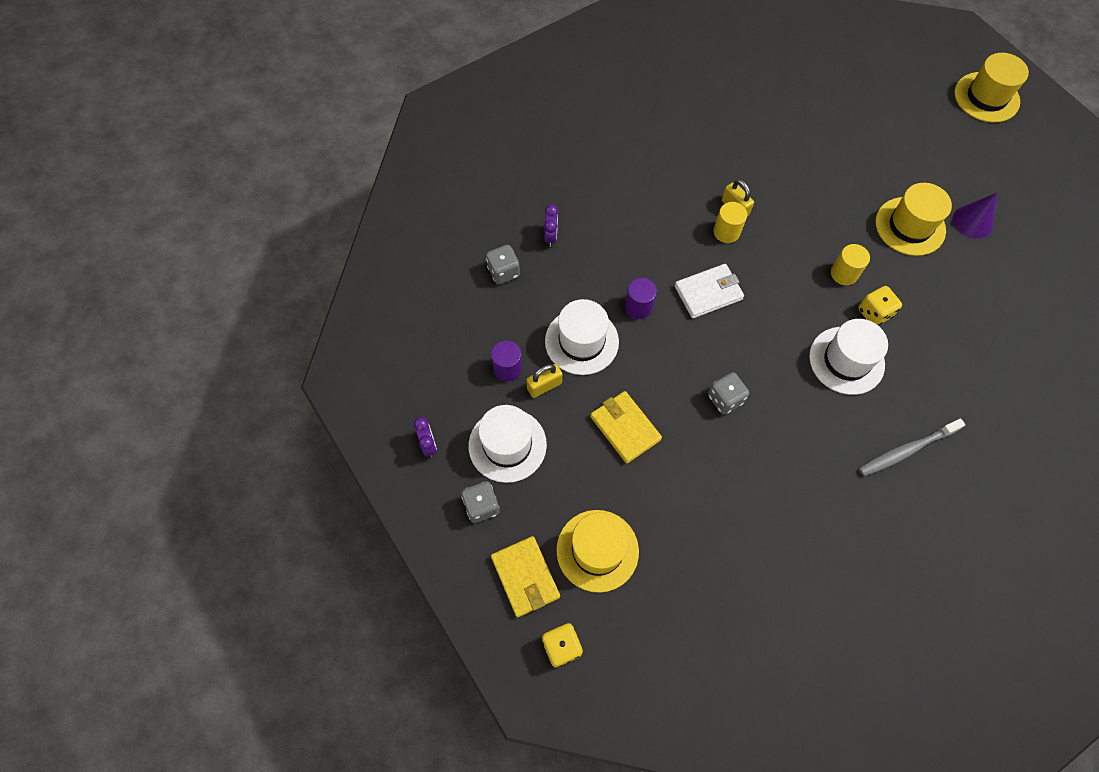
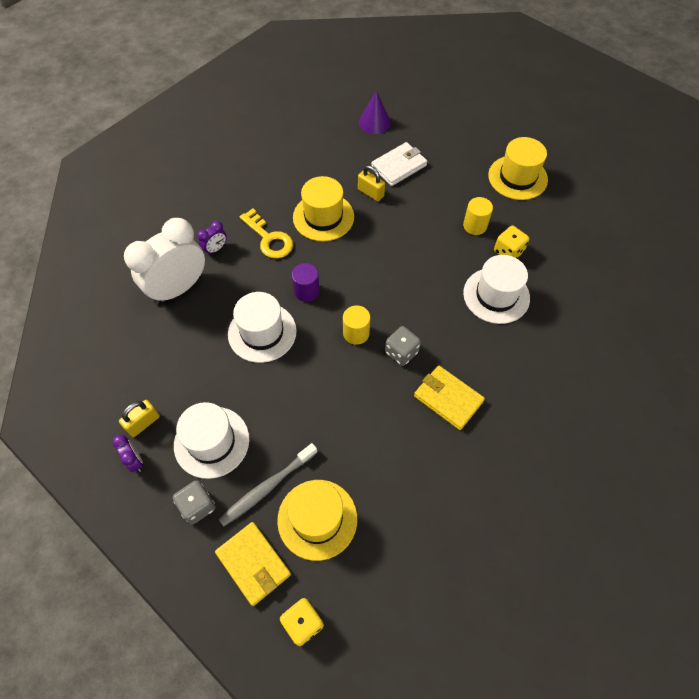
camera: 15 degrees left, 5 degrees down
grey dice [486,245,520,284] -> white clock [124,218,205,304]
purple cylinder [491,340,522,381] -> none
yellow padlock [526,364,562,398] -> yellow padlock moved to [119,400,160,437]
purple clock [544,204,558,247] -> purple clock turned 60 degrees clockwise [197,221,227,255]
yellow wallet [590,391,662,463] -> yellow wallet moved to [414,365,485,430]
white wallet [675,264,744,318] -> white wallet moved to [371,142,427,186]
yellow cylinder [714,202,747,243] -> yellow cylinder moved to [343,305,370,345]
grey toothbrush [859,418,965,476] -> grey toothbrush moved to [218,443,318,526]
purple cone [953,193,997,239] -> purple cone moved to [359,91,391,134]
yellow hat [954,53,1029,123] -> yellow hat moved to [293,176,354,241]
none -> yellow key [240,209,293,259]

